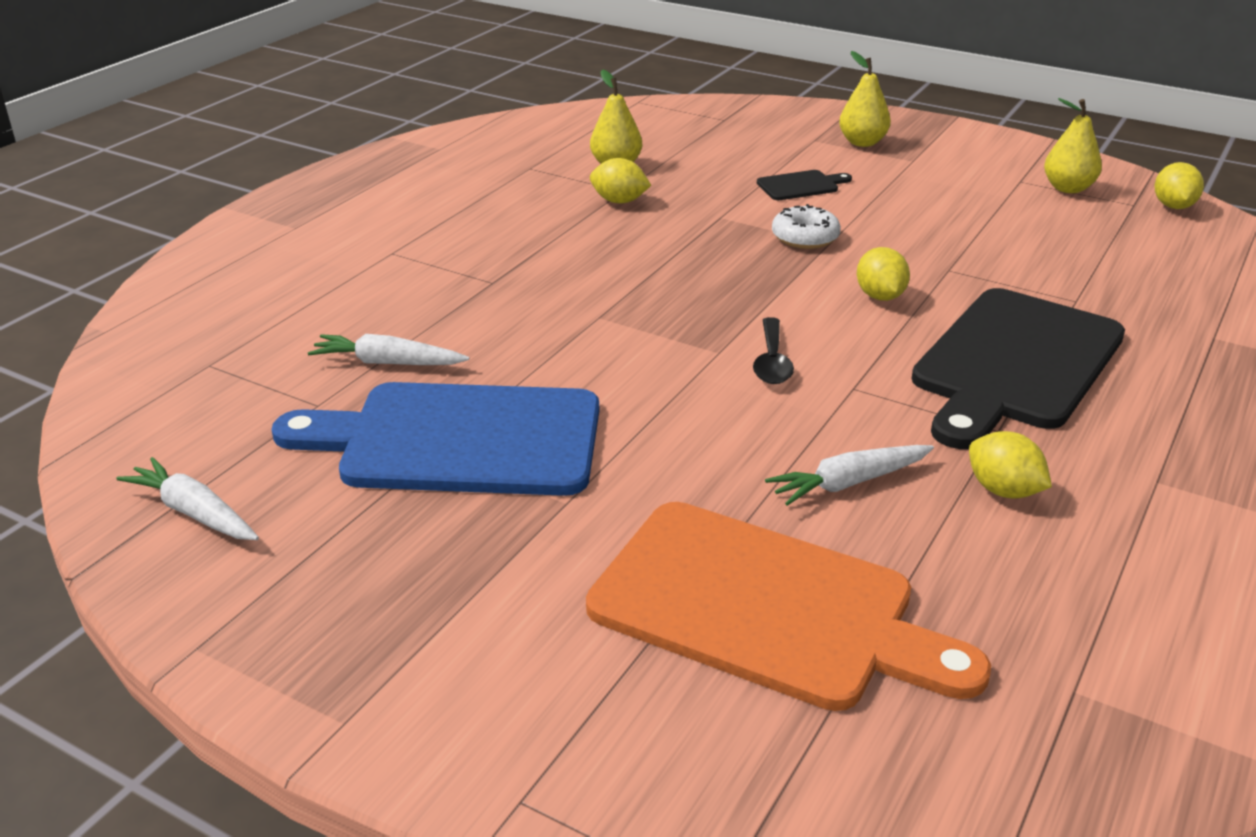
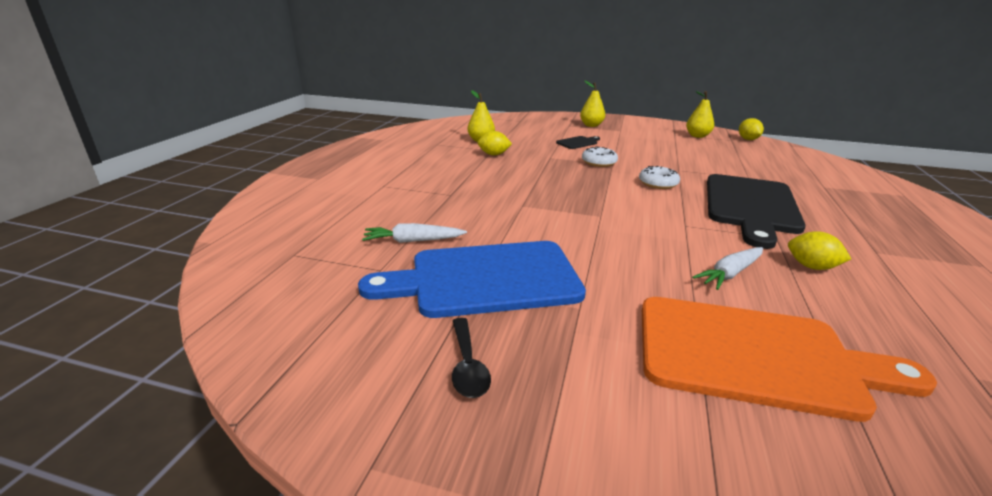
camera: 15 degrees left, 5 degrees down
white carrot [116,457,259,540] -> none
black spoon [753,317,794,384] -> black spoon moved to [452,318,491,398]
yellow lemon [857,247,910,301] -> white donut [639,166,680,189]

